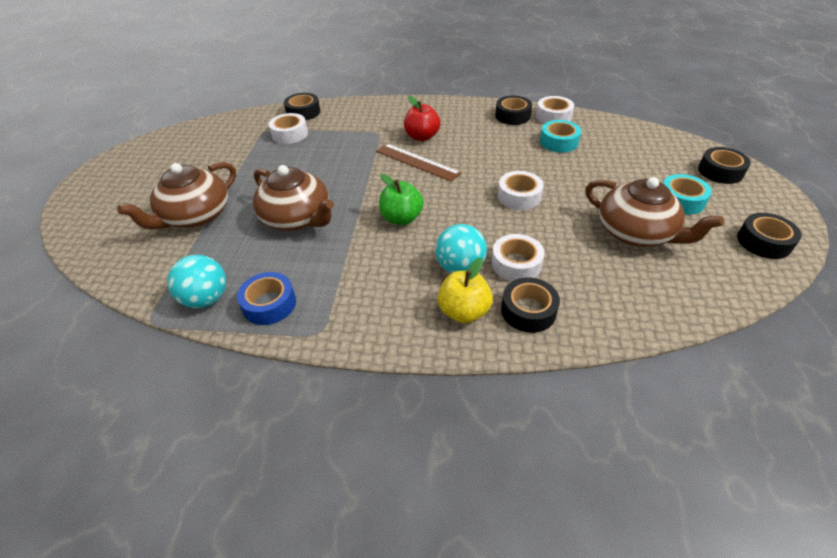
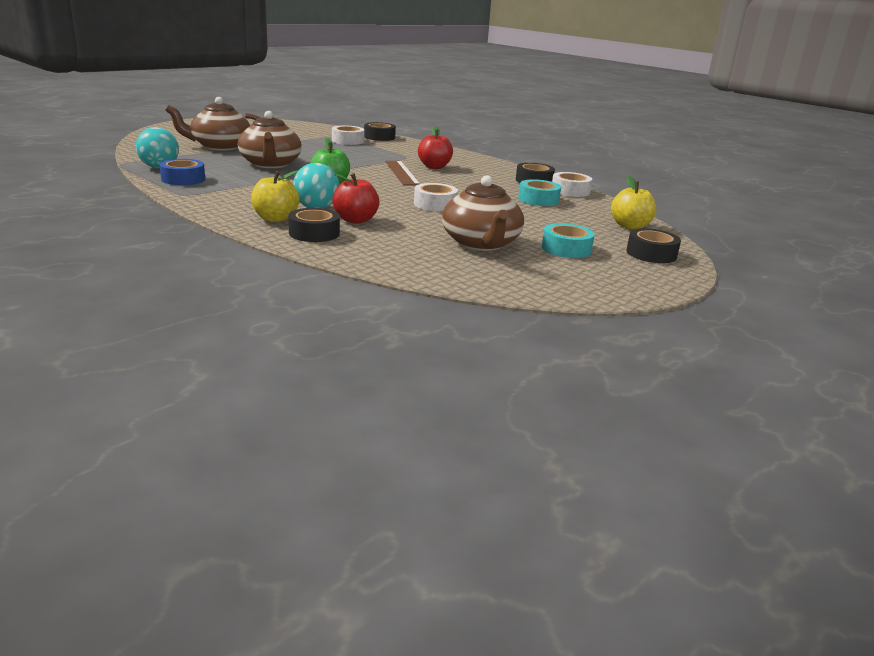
camera: 35 degrees right, 20 degrees down
white tape [491,234,545,282] -> red apple [332,173,380,224]
black tape [737,213,802,259] -> none
none -> yellow apple [611,176,656,229]

